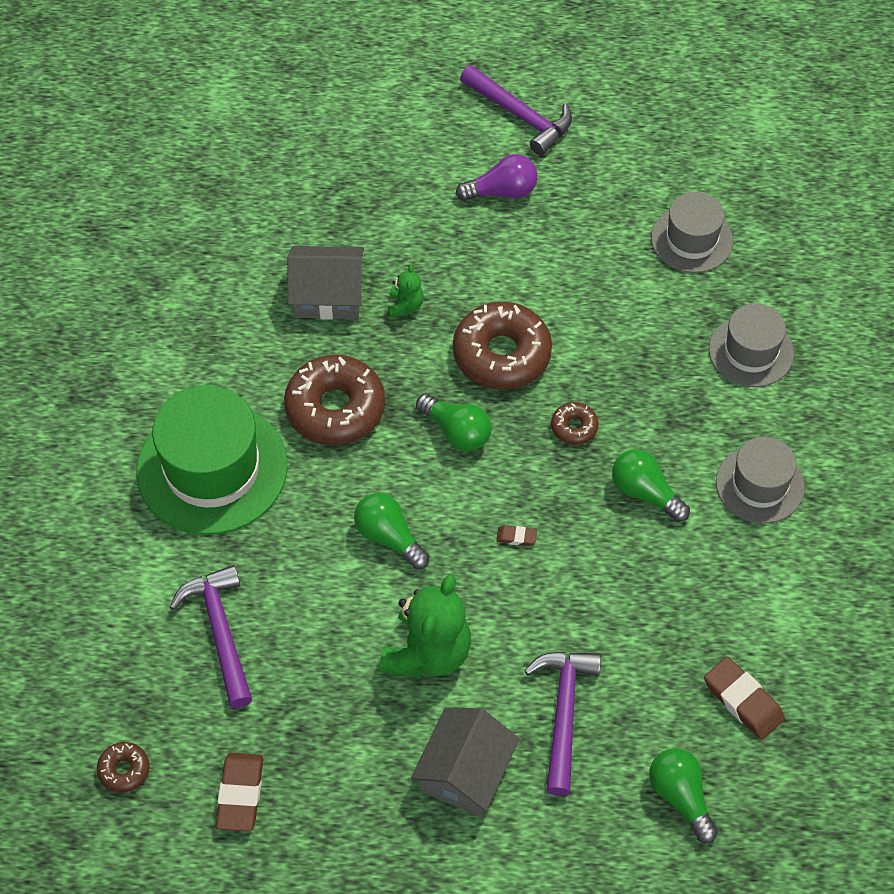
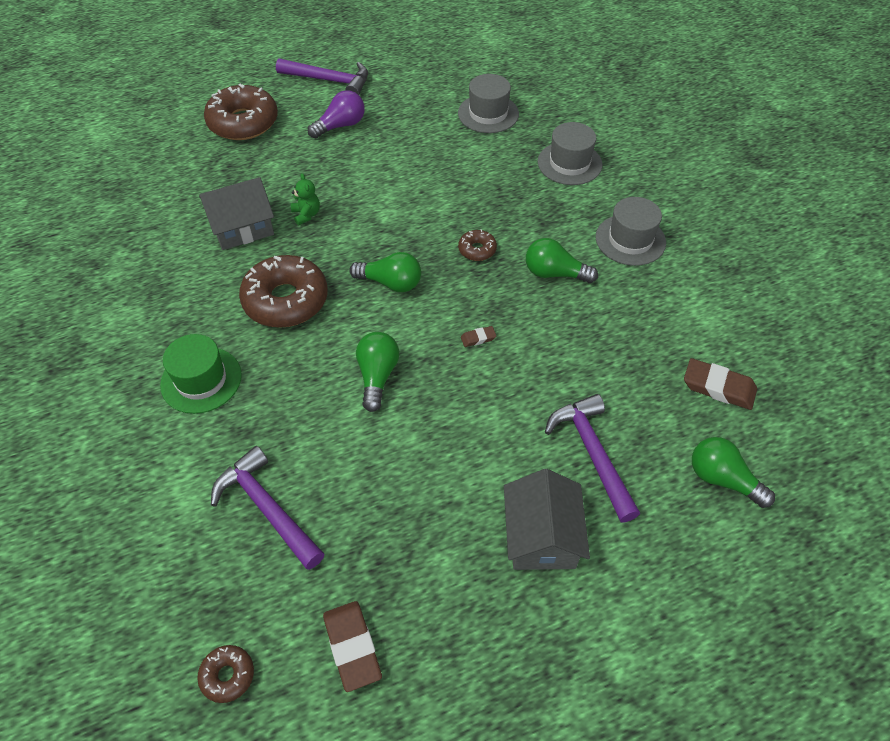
camera: 25 degrees left, 5 degrees down
green hat [136,385,287,535] -> green hat [160,334,242,414], size x0.58
green light bulb [354,493,429,569] -> green light bulb turned 75 degrees clockwise [356,332,399,412]
green teddy bear [380,574,471,678] -> none
brown donut [453,301,552,390] -> brown donut moved to [204,84,278,140]

